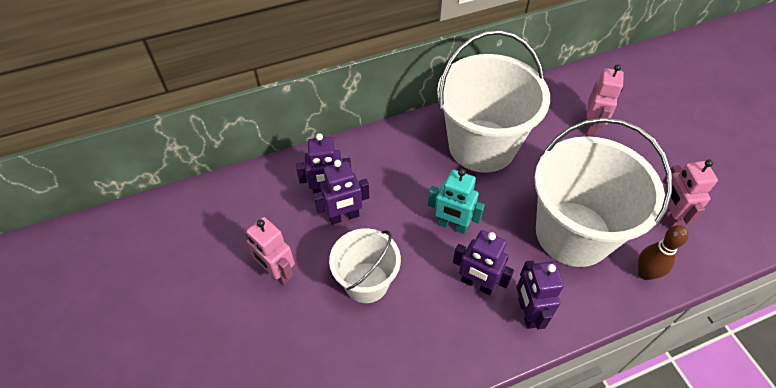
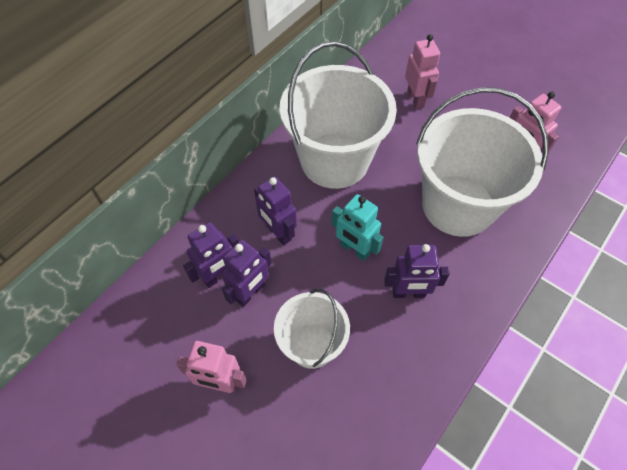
camera: 30 degrees left, 5 degrees up
turquoise robot [428,169,485,234] -> turquoise robot turned 45 degrees clockwise [331,194,384,261]
purple robot [517,261,564,329] -> purple robot moved to [254,176,297,245]
brown bowling pin [638,225,689,280] -> none

